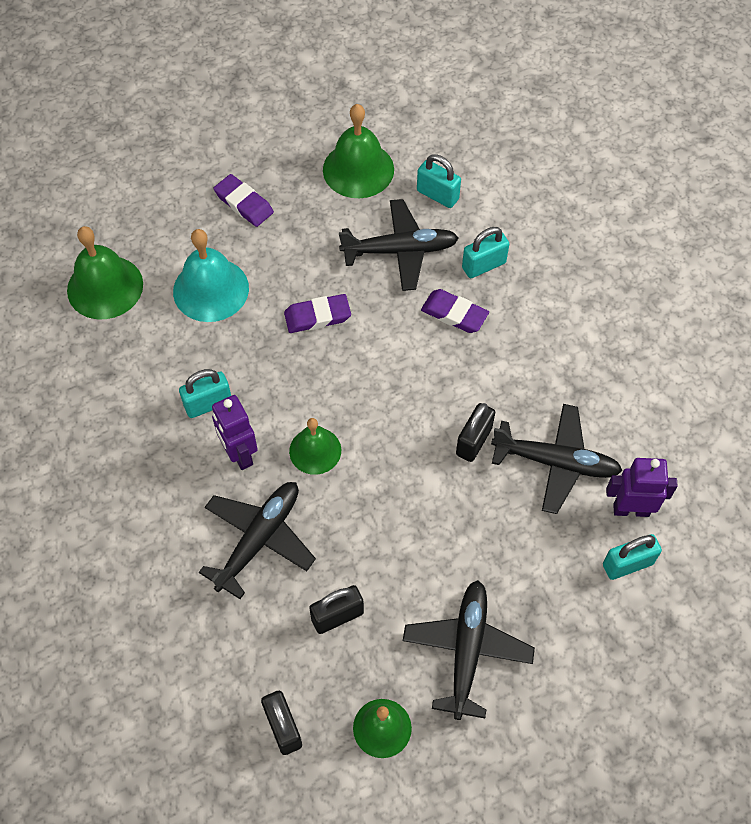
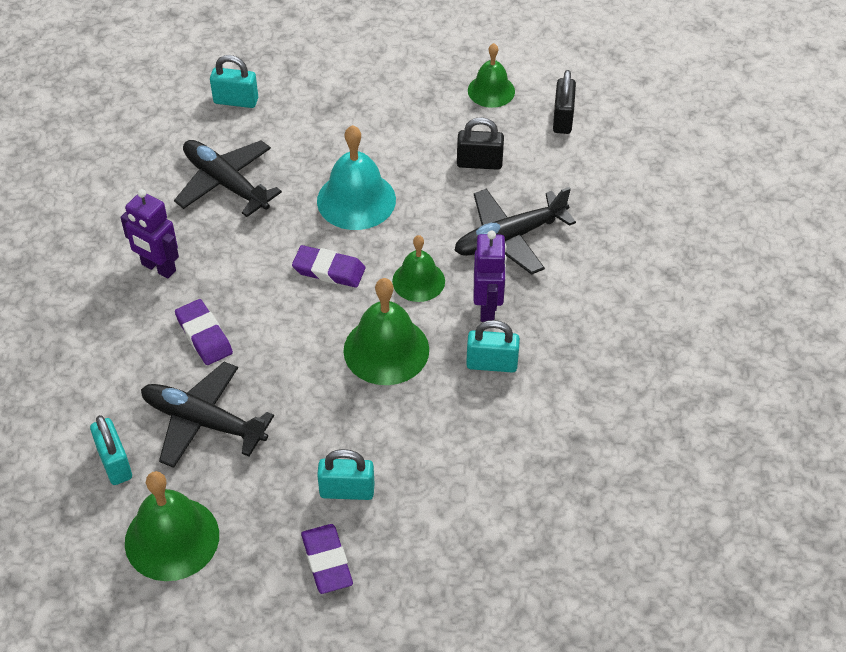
camera: 150 degrees left, 10 degrees down
green bell [67,226,143,319] -> green bell moved to [343,278,429,385]
turquoise bell [173,229,249,322] -> turquoise bell moved to [317,125,396,230]
purple eraser [284,294,351,333] -> purple eraser moved to [292,245,366,288]
black plane [403,580,535,720] -> none
black padlock [456,403,495,462] -> none
turquoise padlock [462,227,509,278] -> turquoise padlock moved to [317,449,375,500]
purple robot [606,458,678,517] -> purple robot moved to [120,189,179,278]

